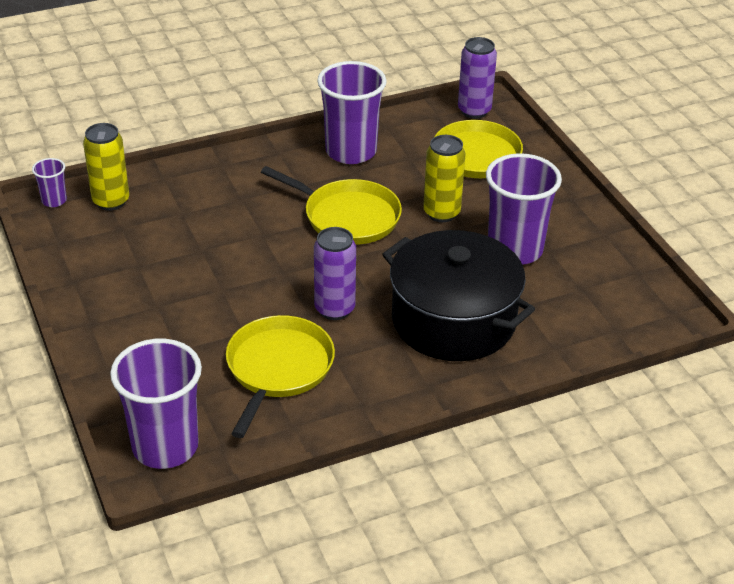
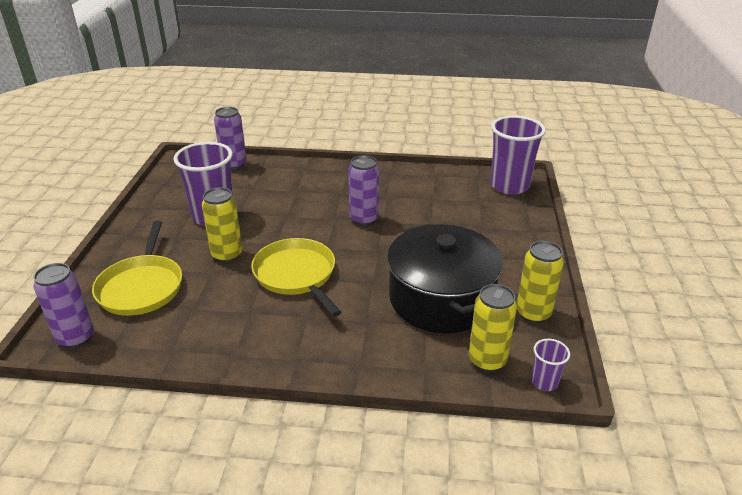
camera: 150 degrees left, 5 degrees down
yellow pan [226,315,335,438] -> none
purple cup [317,61,387,164] -> none
black pot [382,230,535,361] -> black pot moved to [387,224,503,333]
none -> purple can [214,107,247,170]
none -> yellow can [517,241,564,323]

